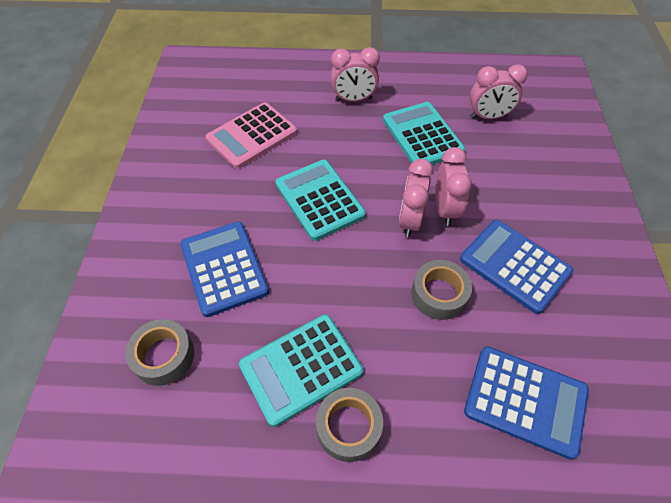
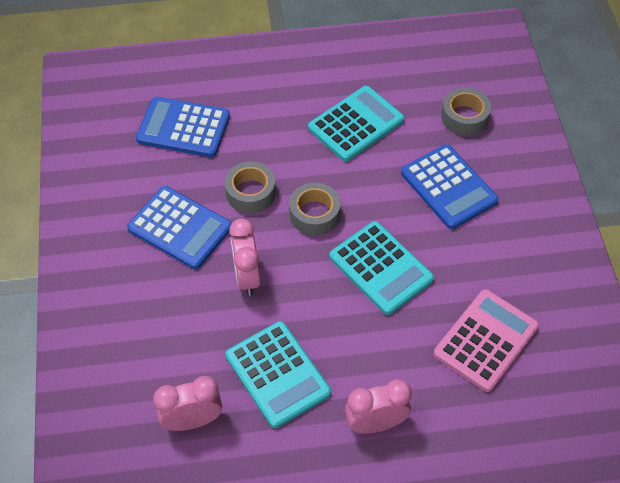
camera: 170 degrees right, 0 degrees up
grey tape [316,388,383,462] -> grey tape moved to [289,183,341,236]
pink clock [399,159,433,238] -> none

